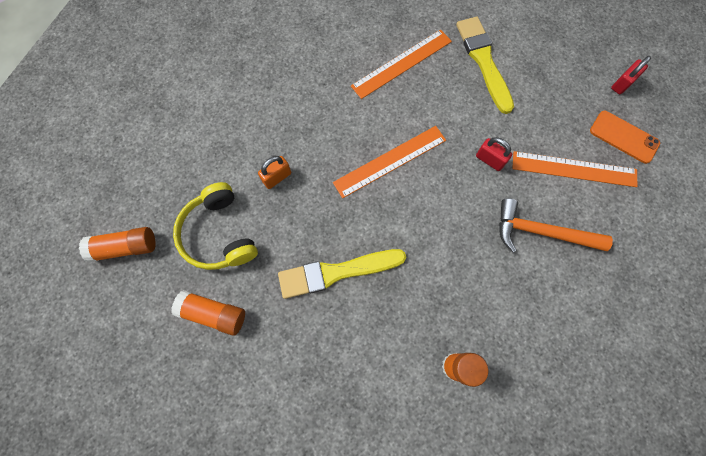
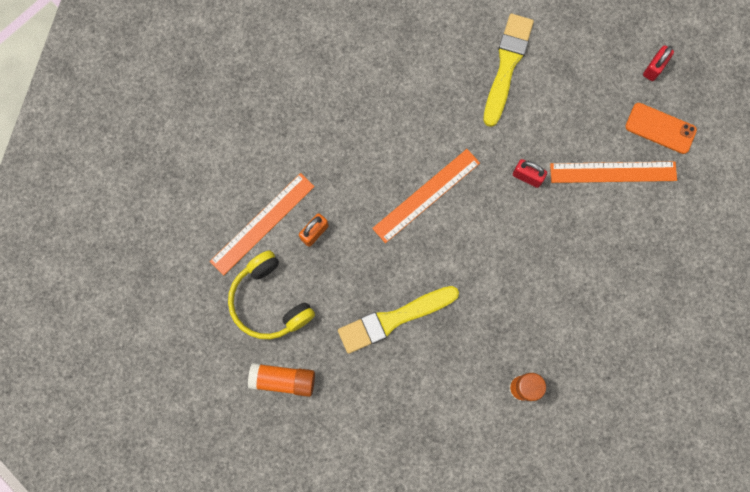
camera: 10 degrees left, 5 degrees up
orange glue stick [79,227,156,262] -> none
orange ruler [351,29,452,99] -> orange ruler moved to [210,173,315,276]
yellow brush [456,16,514,114] -> yellow brush turned 45 degrees clockwise [483,14,534,127]
orange hammer [499,198,613,252] -> none

